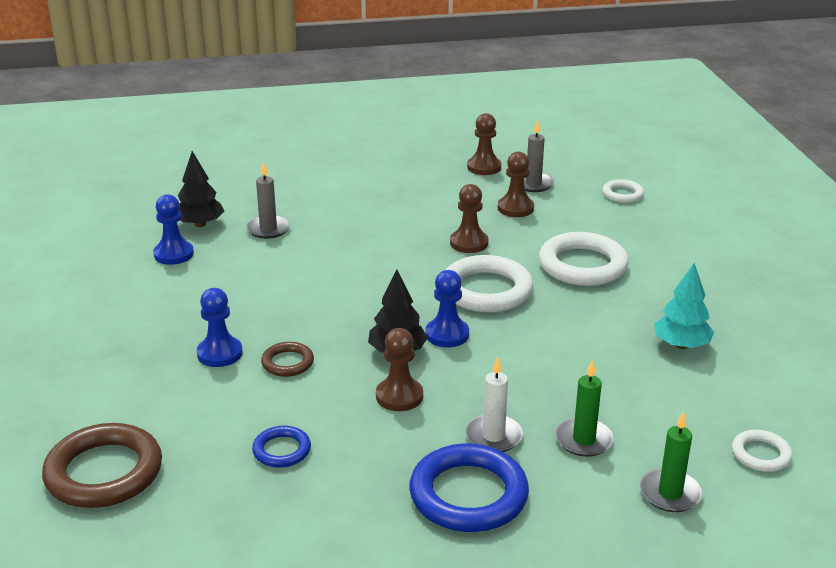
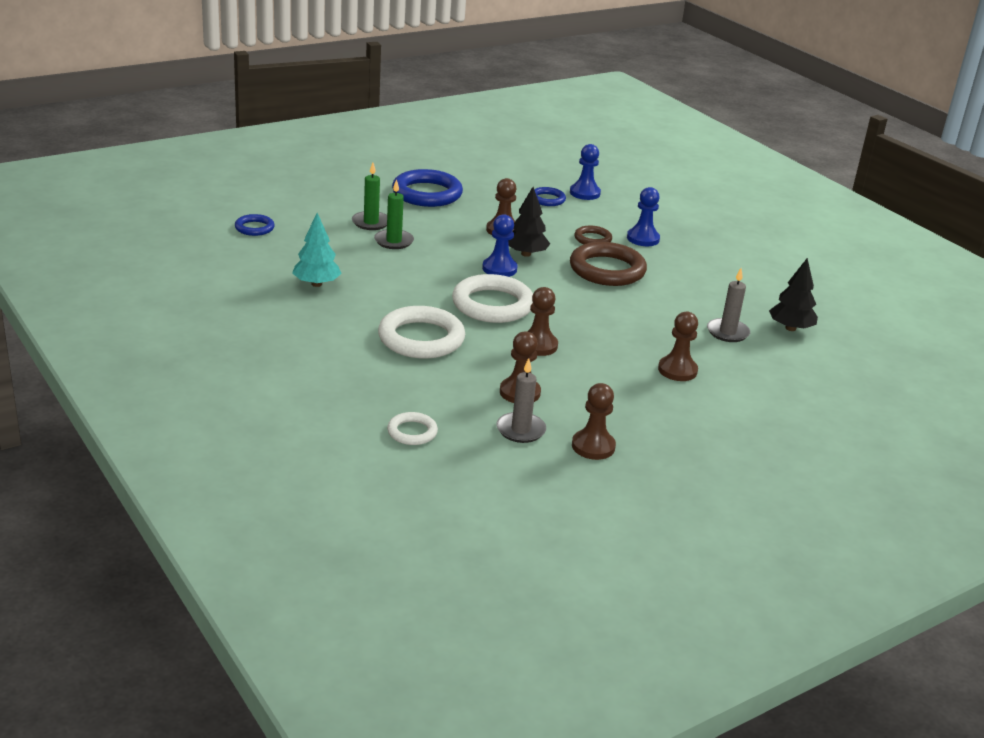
camera: 155 degrees right, 0 degrees up
brown ring [42,423,162,508] -> brown ring moved to [570,242,647,286]
blue pawn [153,194,194,265] -> blue pawn moved to [570,144,601,200]
white candle [465,357,523,452] -> none
green candle [640,411,703,512] -> green candle moved to [374,179,414,249]
white ring [732,429,792,472] -> blue ring [235,214,275,236]
none -> brown pawn [658,312,698,381]

